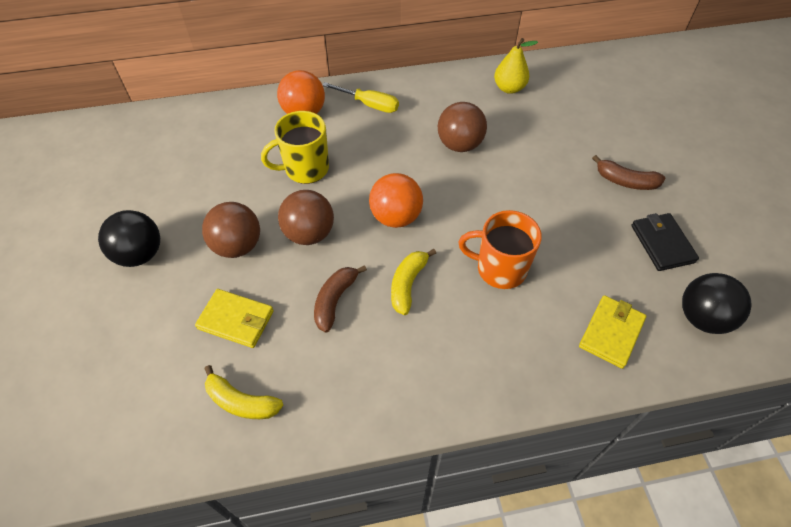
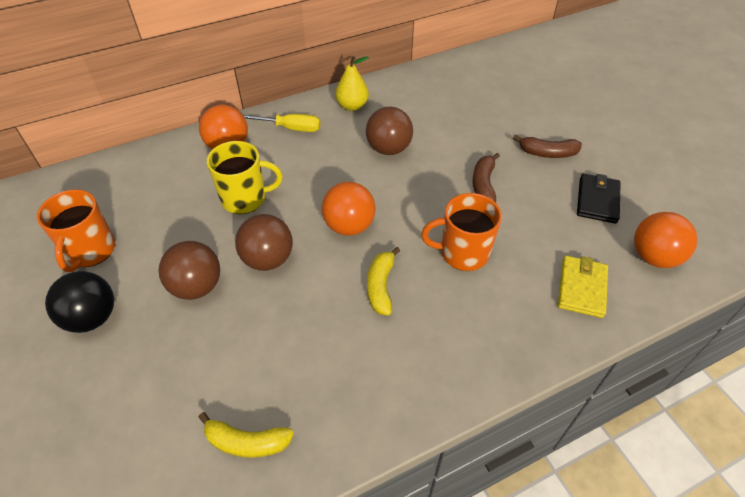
camera: 15 degrees left, 5 degrees down
yellow wallet [195,289,274,348] -> none
yellow mug [261,111,329,184] -> yellow mug turned 150 degrees counterclockwise [207,141,283,214]
brown banana [314,265,367,333] -> brown banana moved to [472,153,500,203]
yellow pear [494,38,538,94] -> yellow pear moved to [335,56,369,111]
black wallet [631,213,699,271] -> black wallet turned 45 degrees clockwise [577,174,621,224]
black ball [682,273,752,334] -> orange ball [634,212,698,268]
none -> orange mug [37,189,115,272]

